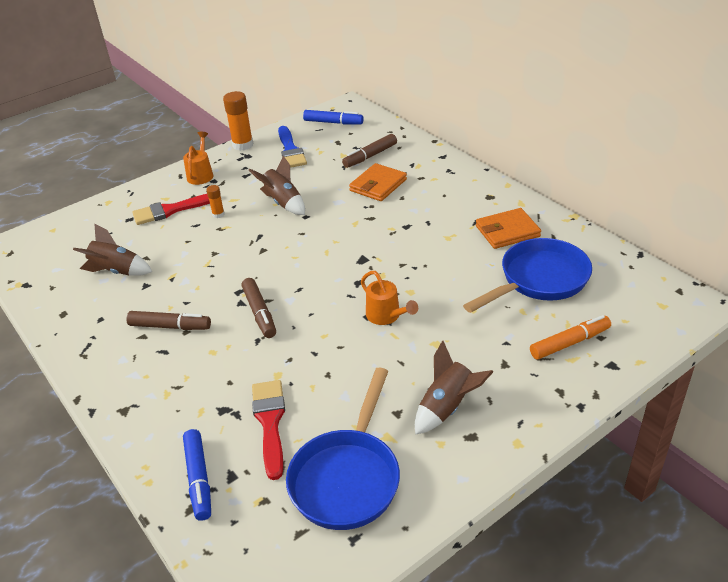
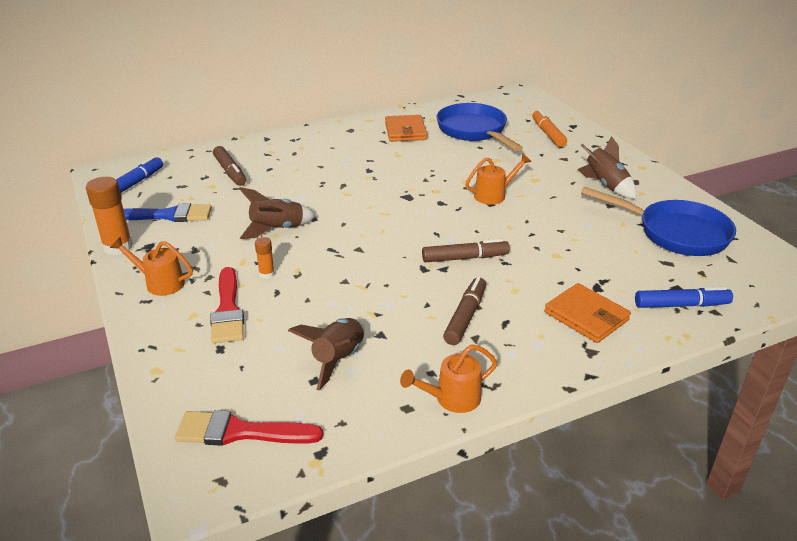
camera: 80 degrees left, 5 degrees down
red brush [252,380,285,480] -> red brush moved to [175,410,323,446]
orange wallet [349,163,407,201] -> orange wallet moved to [544,283,631,343]
none -> orange watering can [400,344,497,413]

